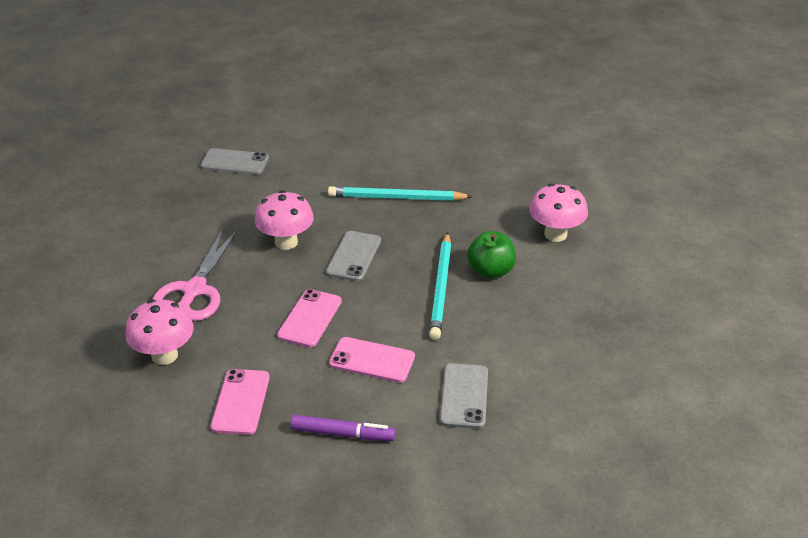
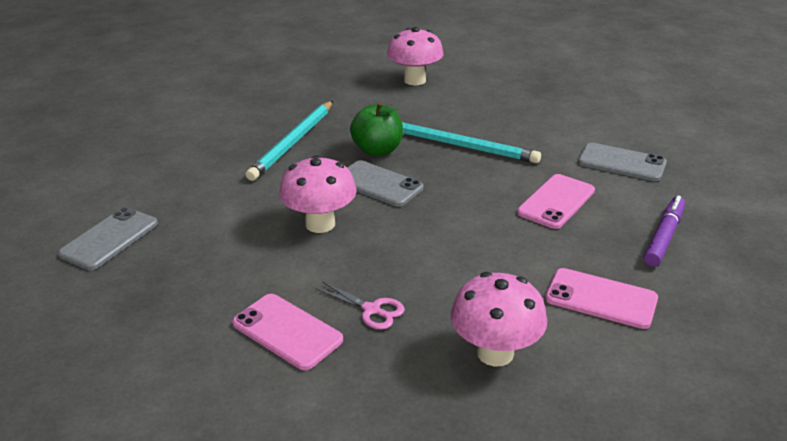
camera: 70 degrees left, 5 degrees down
pink scissors [153,229,238,321] -> pink scissors [316,281,405,330], size x0.48
pink phone [277,289,342,347] -> pink phone moved to [232,294,343,370]
green apple [467,231,516,279] -> green apple moved to [350,102,403,156]

